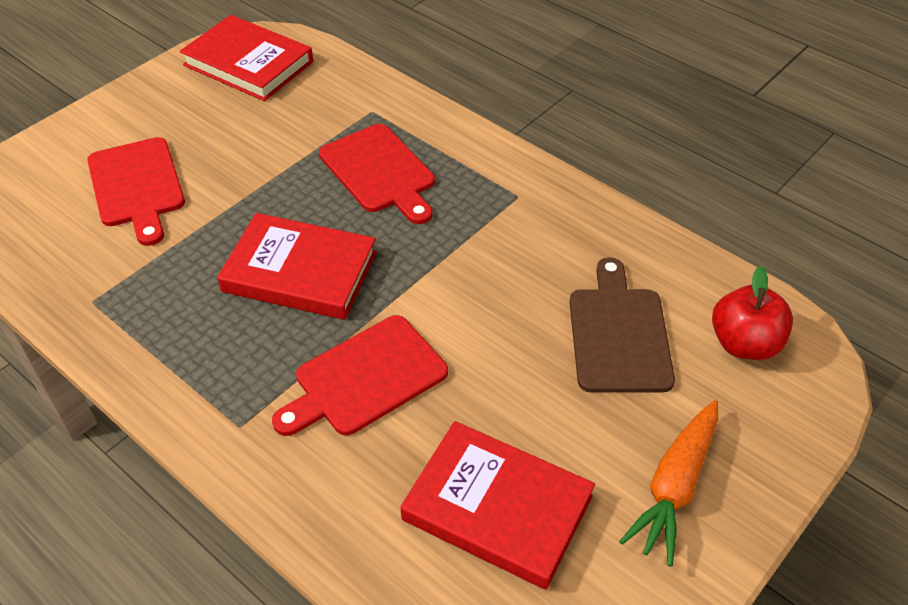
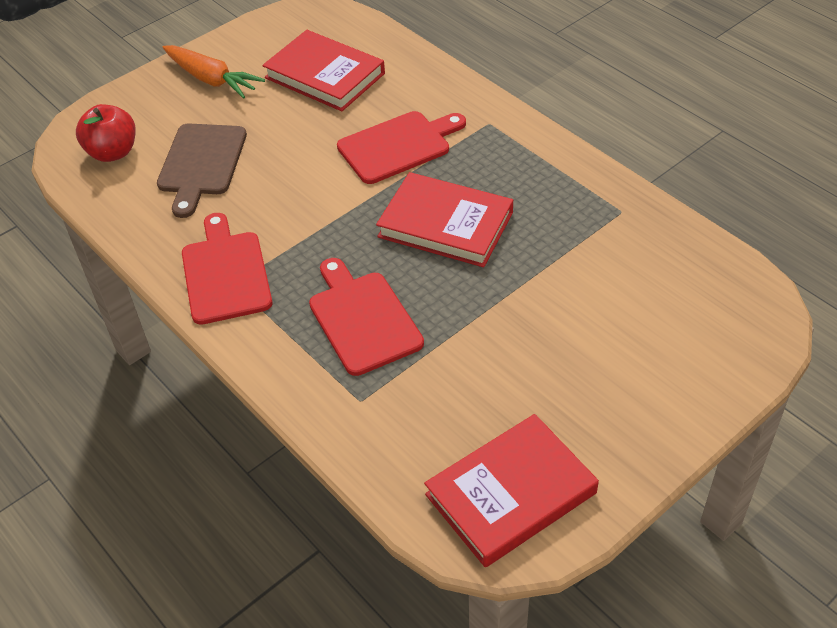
camera: 170 degrees left, 0 degrees up
red cutting board [87,137,185,246] -> red cutting board moved to [182,213,273,325]
red book [180,15,313,101] -> red book turned 75 degrees counterclockwise [424,414,599,567]
orange carrot [619,400,718,566] -> orange carrot turned 90 degrees clockwise [163,45,265,99]

